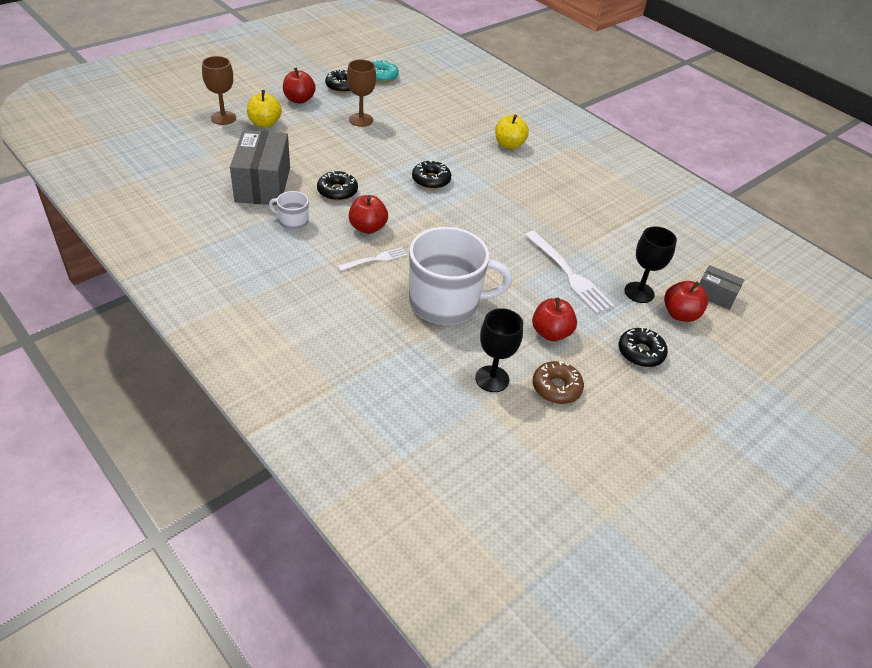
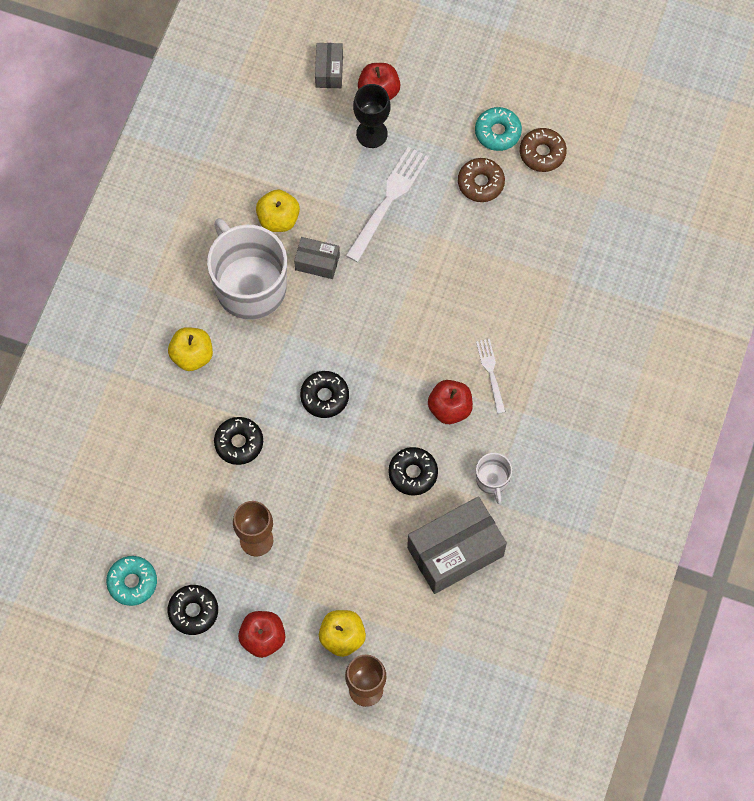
camera: 115 degrees left, 25 degrees up
white fork [337,247,408,271] -> white fork turned 45 degrees clockwise [476,339,506,414]
white mug [409,227,512,325] -> white mug moved to [207,218,287,320]
black goblet [475,308,523,392] -> none
red apple [532,297,577,341] -> brown donut [458,158,505,202]
black donut [619,328,668,367] -> black donut moved to [214,417,263,465]
none -> yellow apple [256,189,300,232]
none -> grey box [294,237,340,279]
none -> turquoise donut [475,107,522,151]

